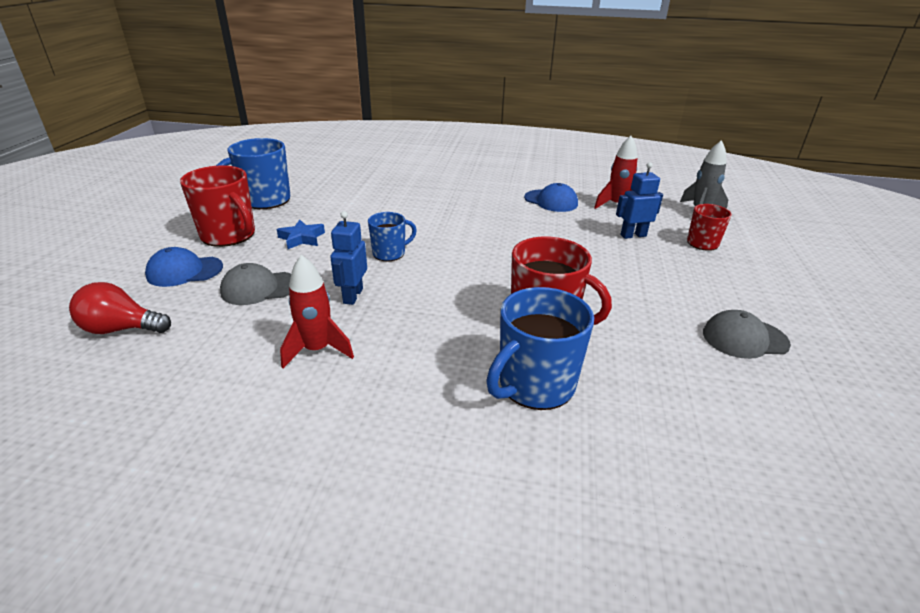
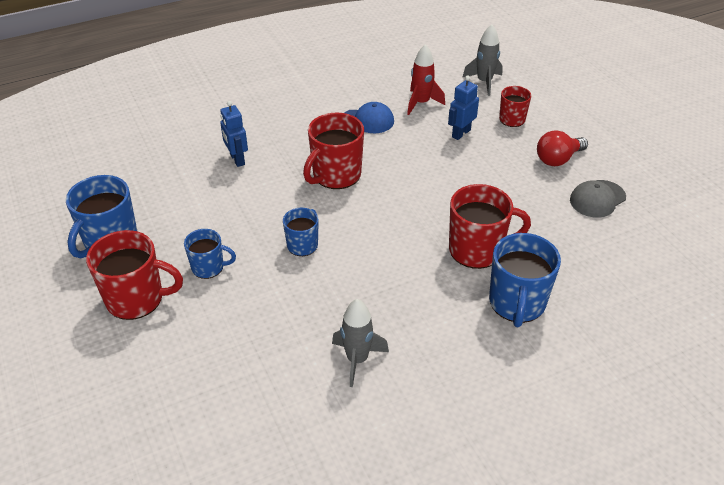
camera: 35 degrees left, 10 degrees up
red light bulb [69,282,171,334] -> red light bulb moved to [537,130,588,166]
blue cap [145,247,223,287] -> none
grey cap [220,263,291,305] -> none
blue star [277,220,325,249] -> blue mug [184,229,236,279]
red rocket [280,255,354,368] -> grey rocket [332,299,389,387]
blue robot [330,211,367,305] -> blue robot moved to [220,101,248,167]
none -> red mug [303,113,364,189]

